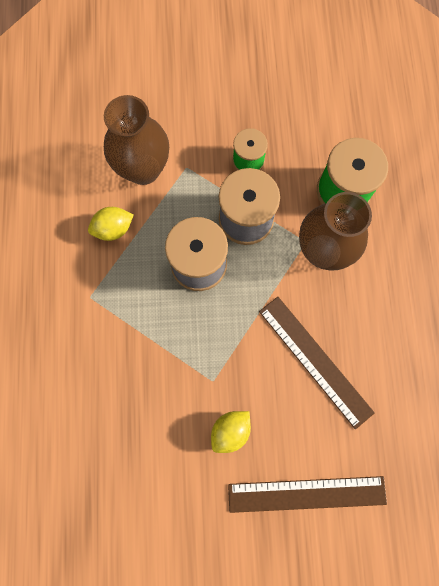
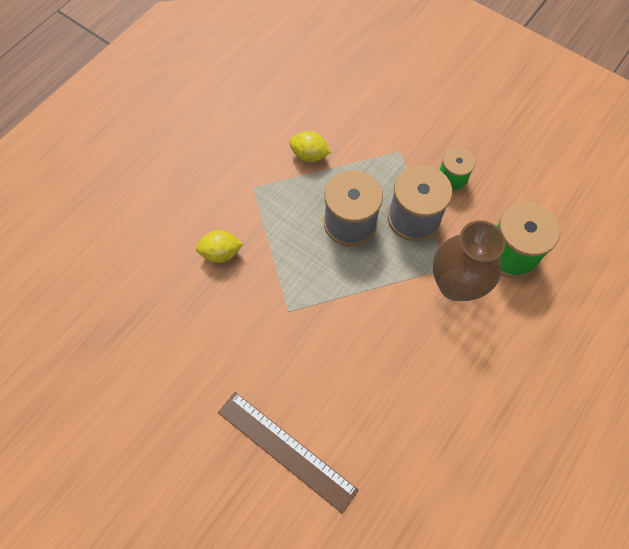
camera: 40 degrees right, 10 degrees down
brown vase [104,95,169,185] -> none
yellow lemon [211,411,251,453] -> yellow lemon moved to [196,230,243,263]
brown ruler [259,297,375,429] -> none

